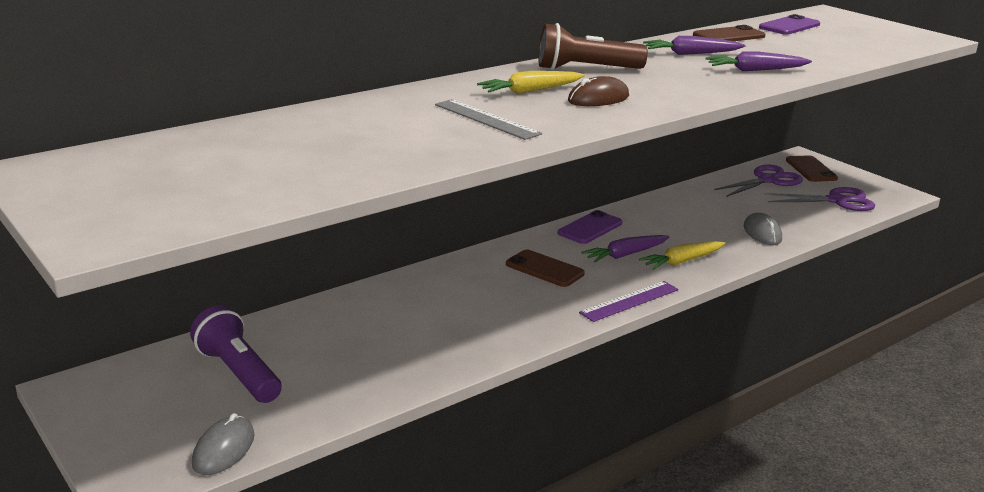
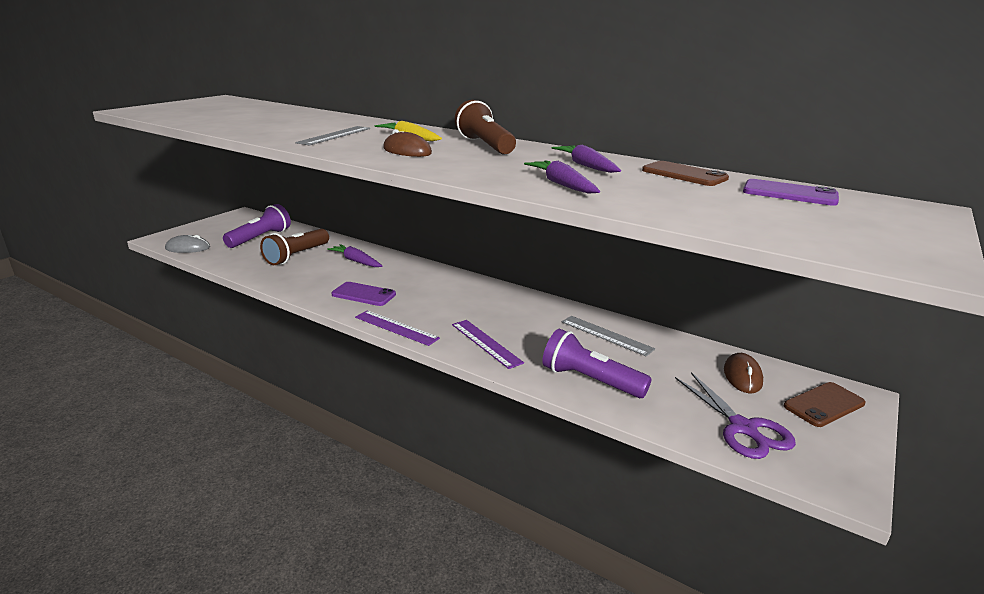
camera: 70 degrees right, 0 degrees up
brown phone [506,249,585,287] -> none
purple phone [558,210,623,244] -> purple phone moved to [331,282,396,306]
purple carrot [581,235,669,263] -> purple carrot moved to [327,244,382,267]
yellow carrot [639,241,725,270] -> purple ruler [452,320,524,369]
purple scissors [714,165,803,197] -> brown mouse [724,353,763,393]
grey mouse [744,213,782,245] -> purple flashlight [542,329,652,398]
none -> brown flashlight [260,229,329,265]
none -> grey ruler [562,316,655,356]

